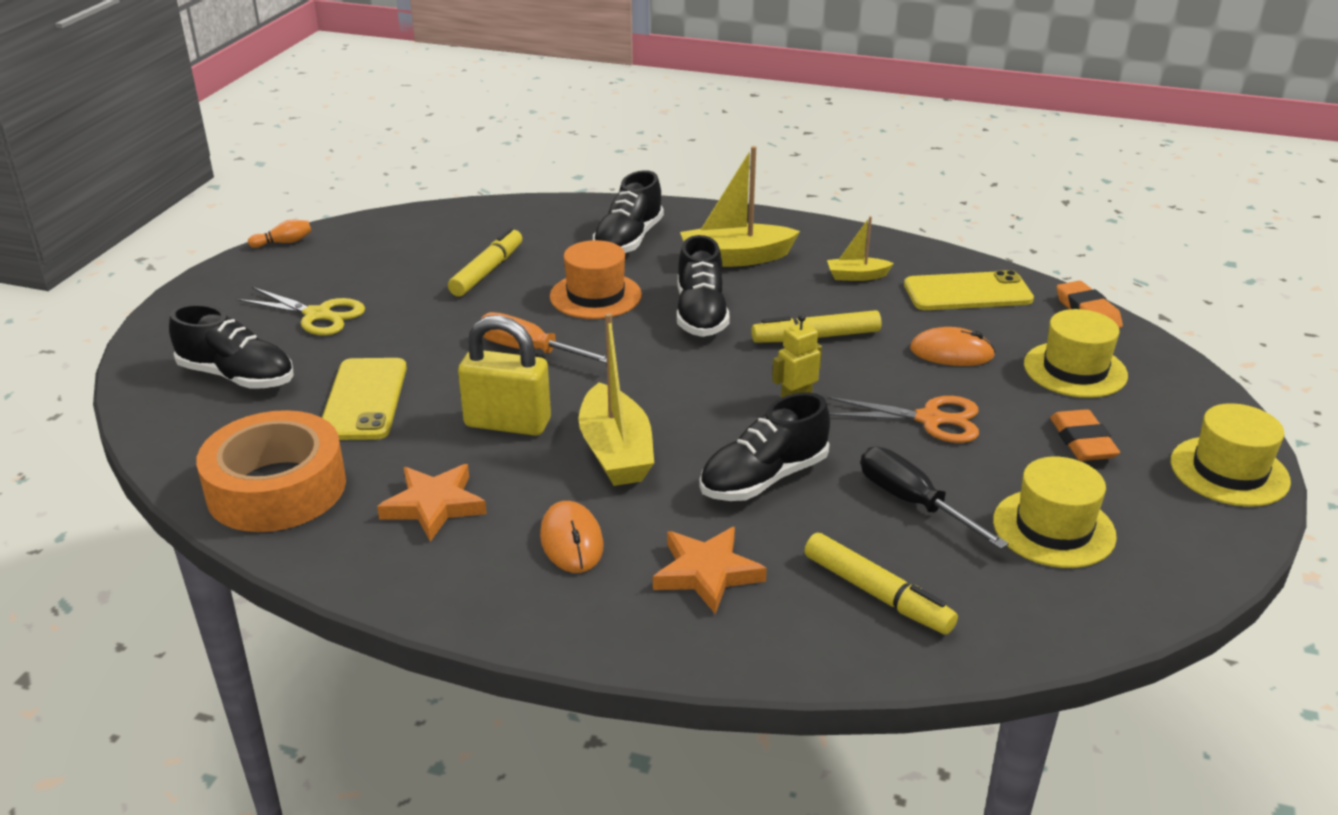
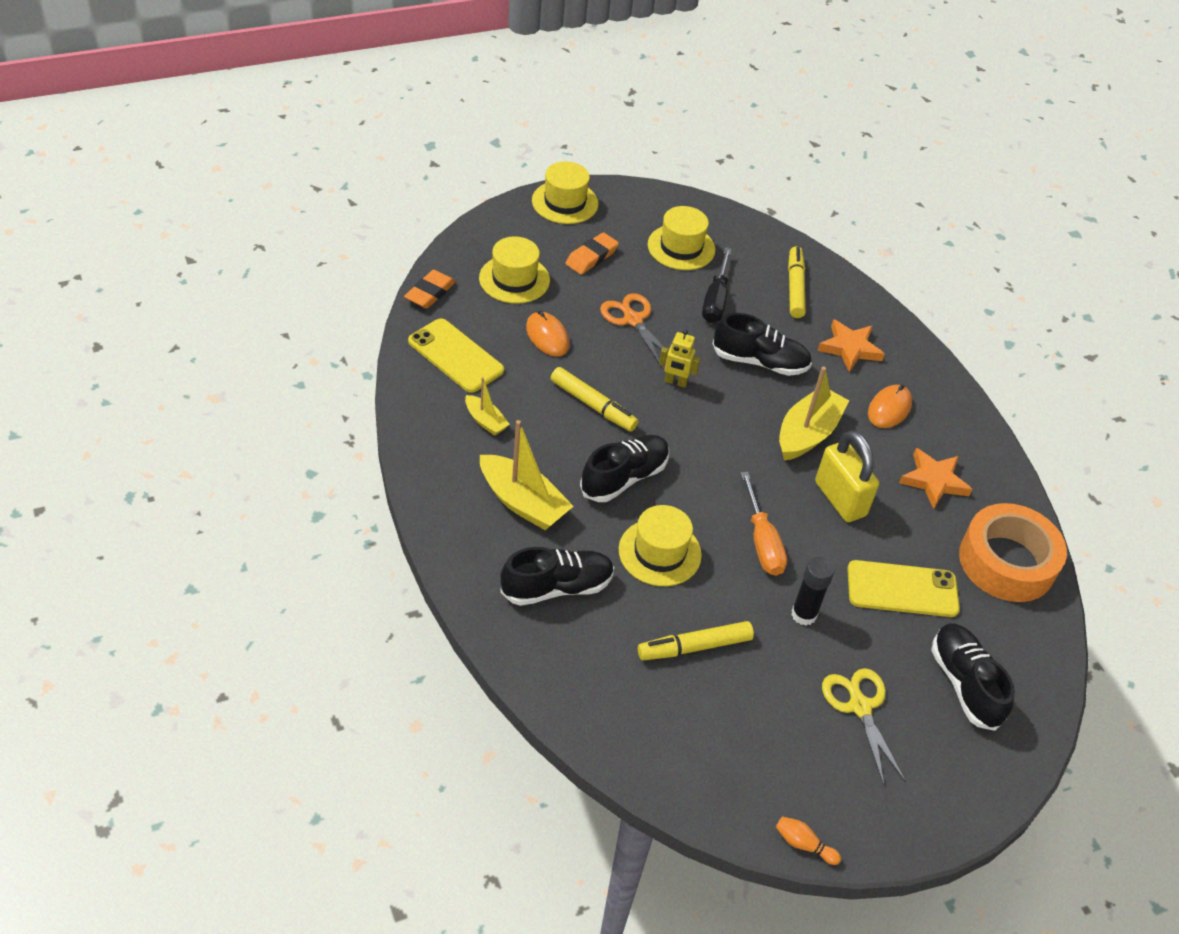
camera: 135 degrees left, 15 degrees up
yellow phone [322,358,407,440] -> yellow phone turned 45 degrees clockwise [847,560,960,617]
orange hat [550,240,642,319] -> yellow hat [619,505,702,586]
none -> black glue stick [791,557,835,626]

